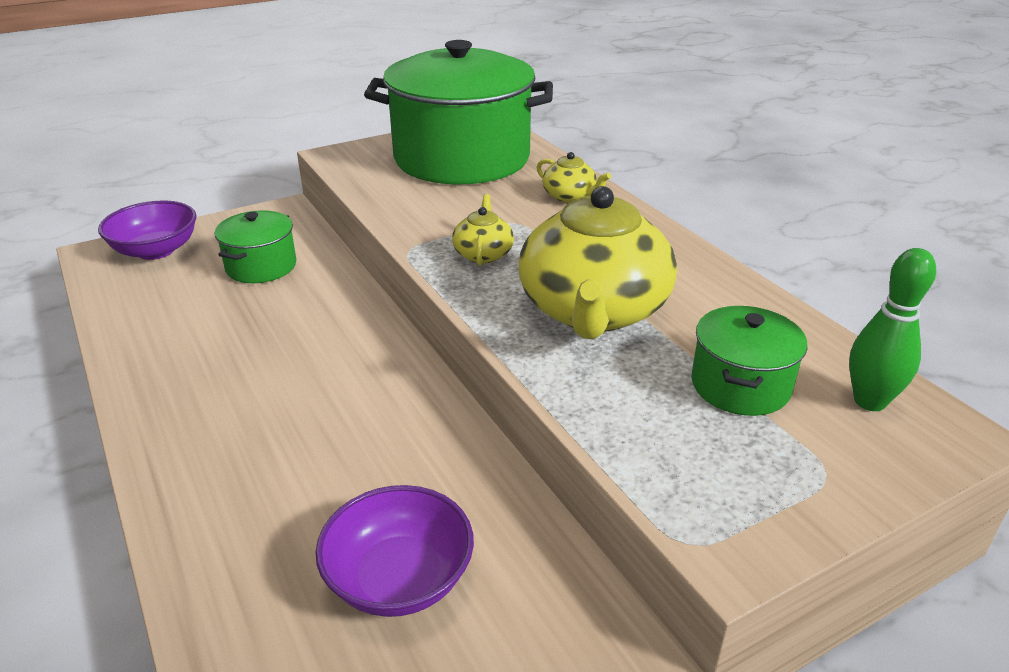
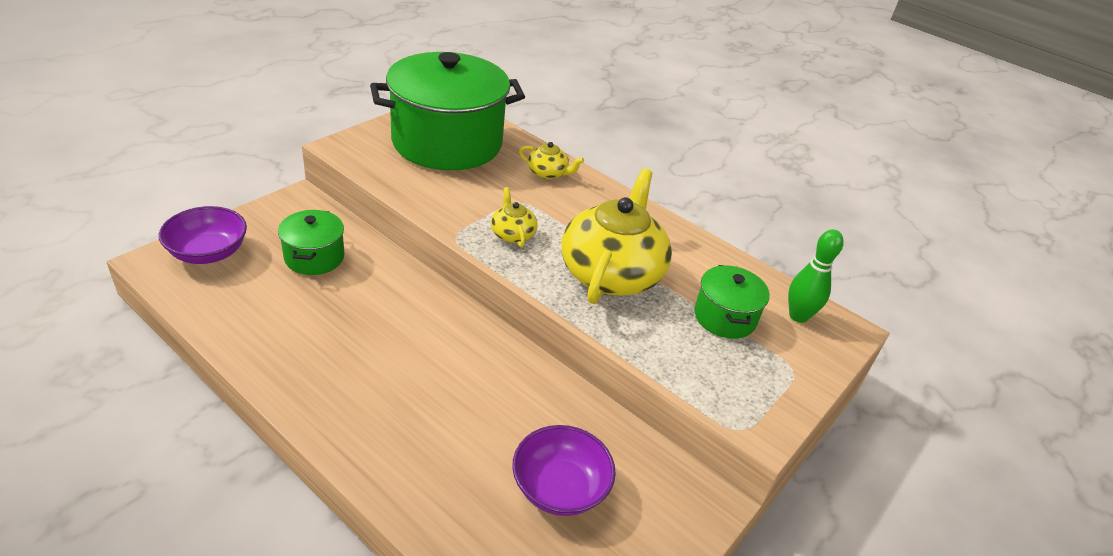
camera: 25 degrees left, 5 degrees up
yellow teapot [518,186,677,339] -> yellow teapot turned 150 degrees counterclockwise [561,168,672,304]

